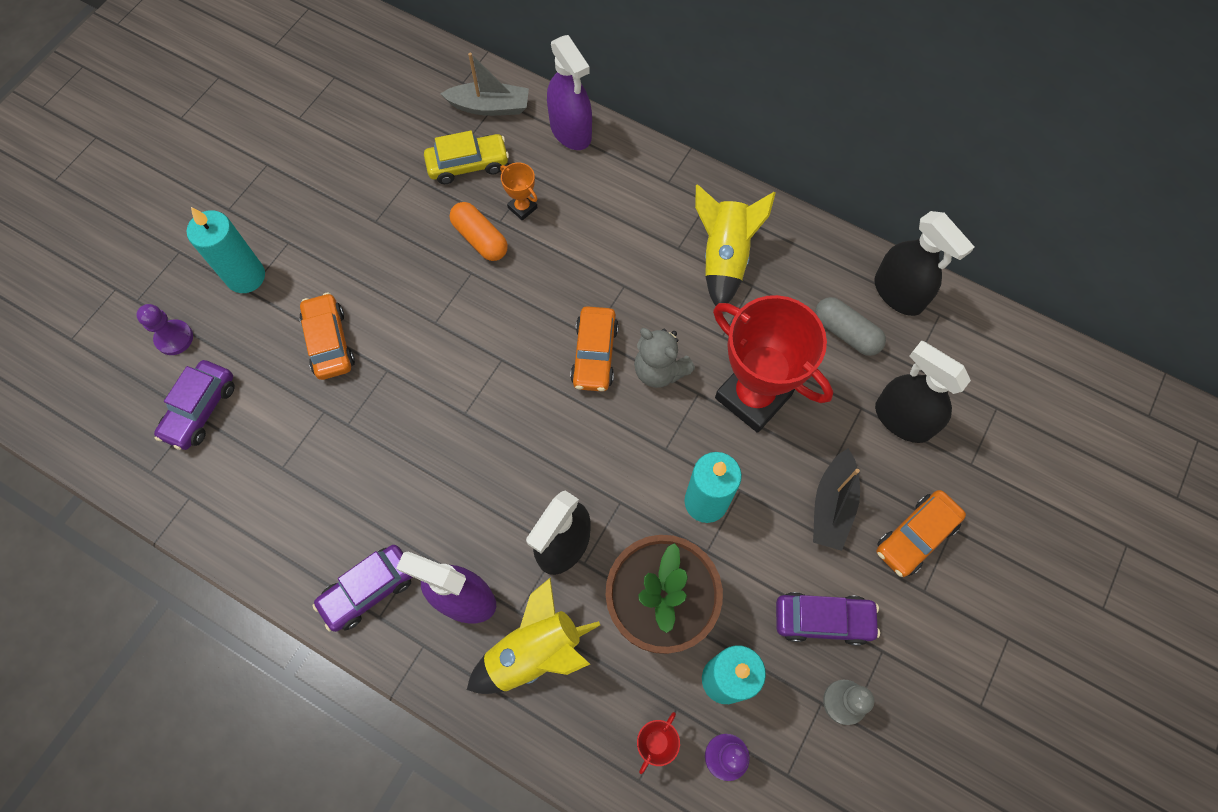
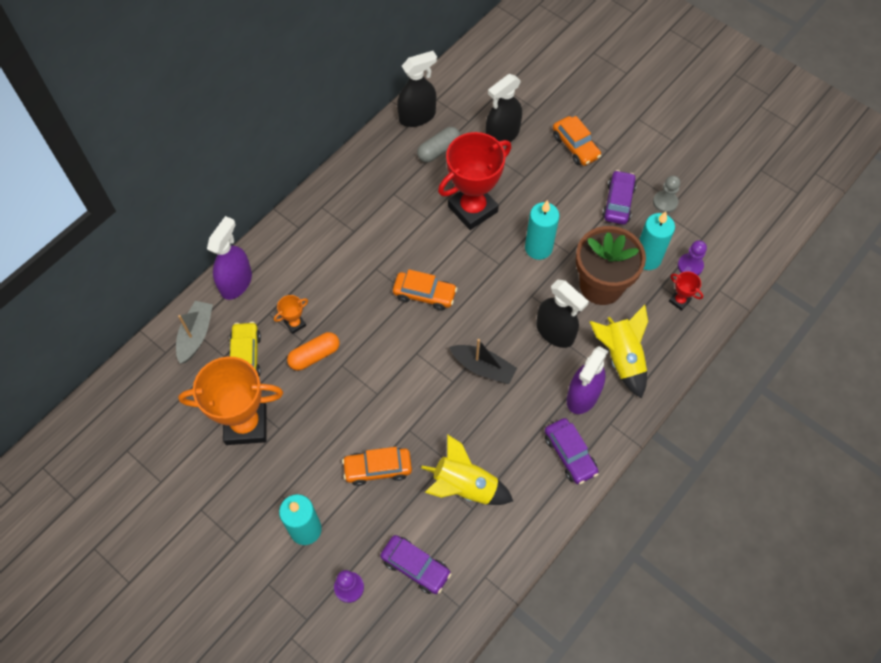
camera: 80 degrees left, 5 degrees down
purple spray bottle [547,35,592,150] -> purple spray bottle turned 45 degrees counterclockwise [207,216,252,300]
grey teddy bear [634,328,695,388] -> none
yellow rocket [695,184,775,306] -> yellow rocket moved to [421,434,513,505]
black boat [813,448,860,551] -> black boat moved to [449,339,517,384]
none -> orange trophy [178,357,283,445]

